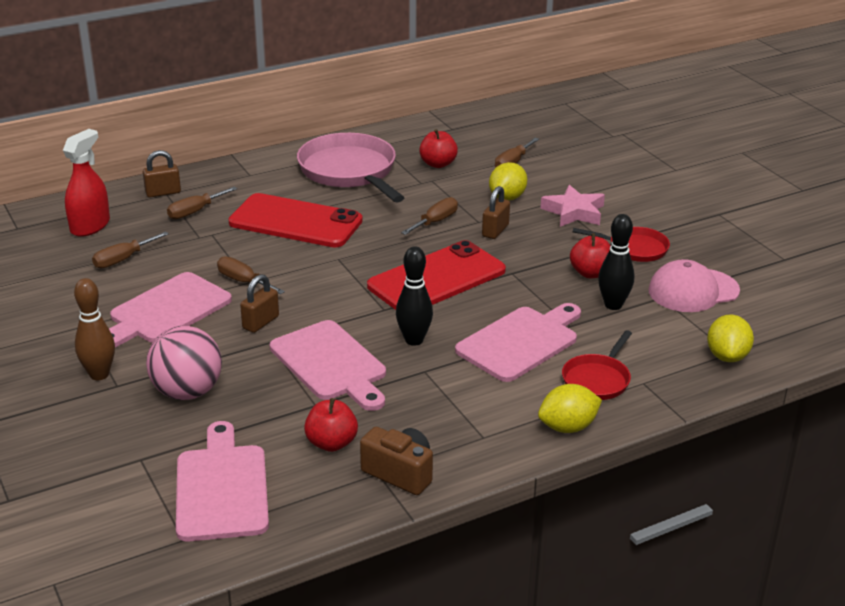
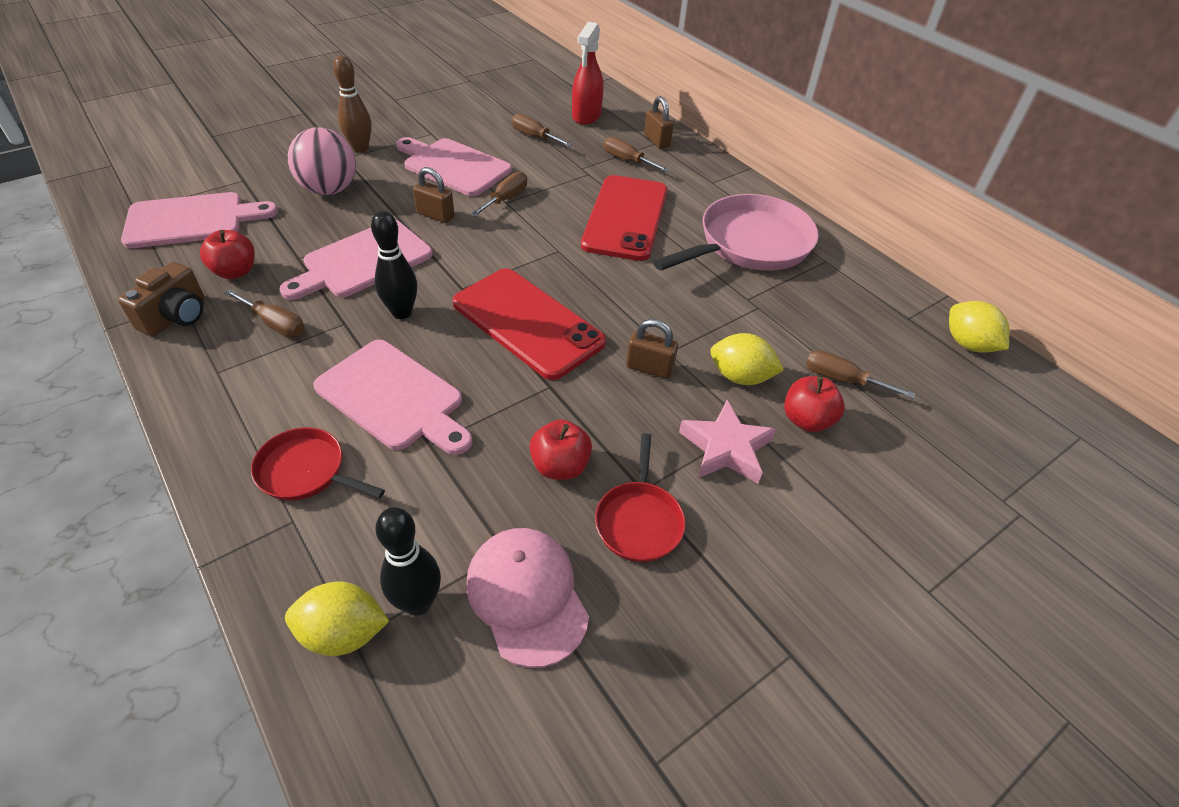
camera: 80 degrees right, 15 degrees up
red spray bottle [63,129,110,237] -> red spray bottle turned 90 degrees clockwise [572,22,604,125]
brown screwdriver [401,197,458,235] -> brown screwdriver moved to [224,289,305,337]
red apple [419,129,458,168] -> red apple moved to [784,376,845,432]
yellow lemon [538,384,602,433] -> yellow lemon moved to [949,301,1009,353]
black bowling pin [598,214,634,310] -> black bowling pin moved to [375,507,441,616]

